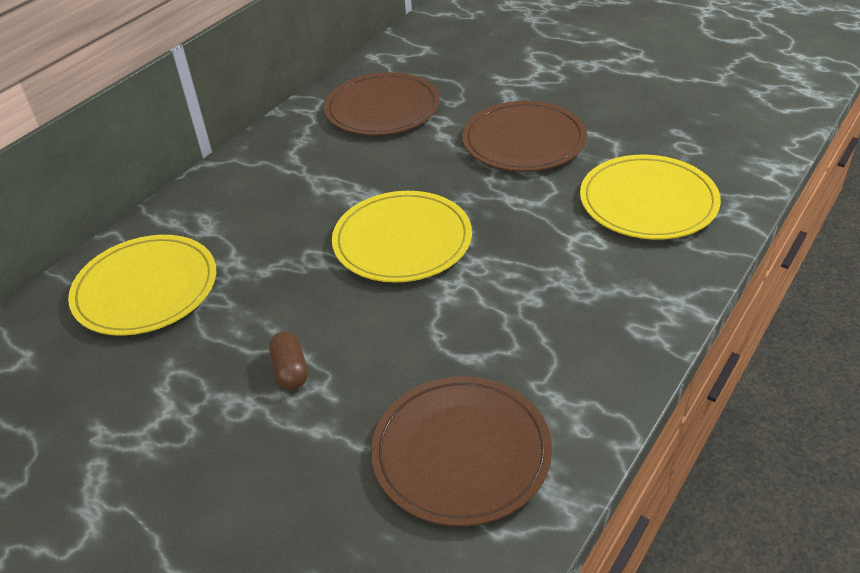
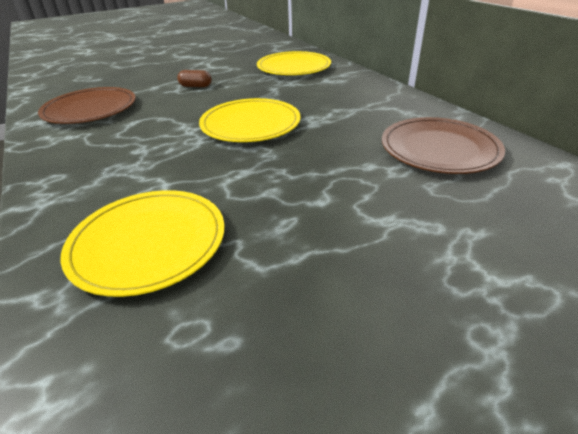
camera: 115 degrees right, 5 degrees down
brown plate [462,101,587,172] -> none

